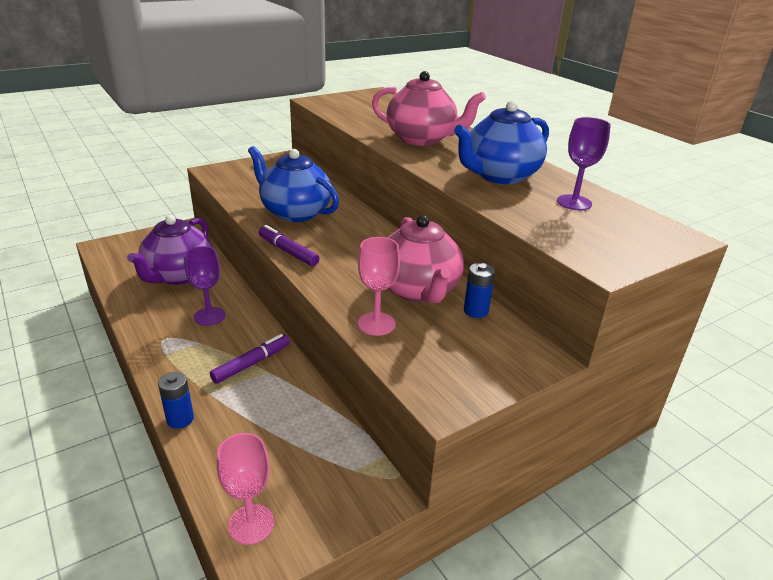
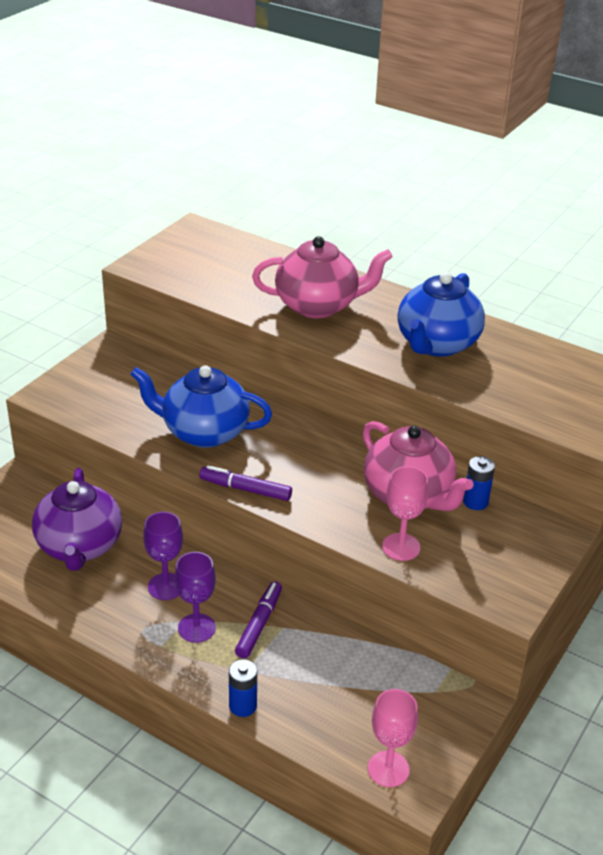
camera: 25 degrees left, 5 degrees up
purple goblet [557,117,611,210] -> purple goblet moved to [175,552,216,643]

